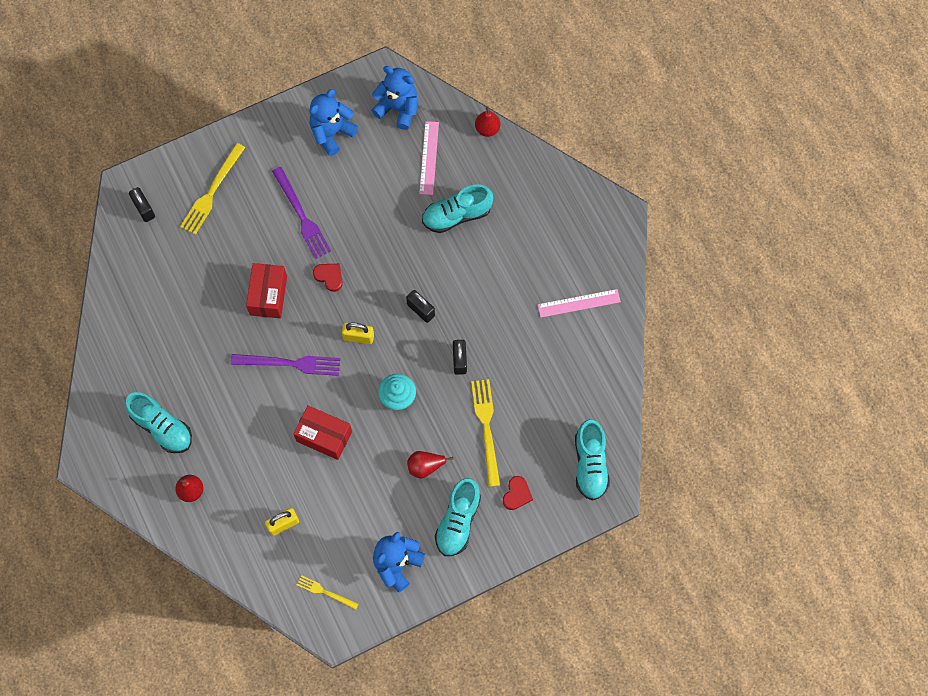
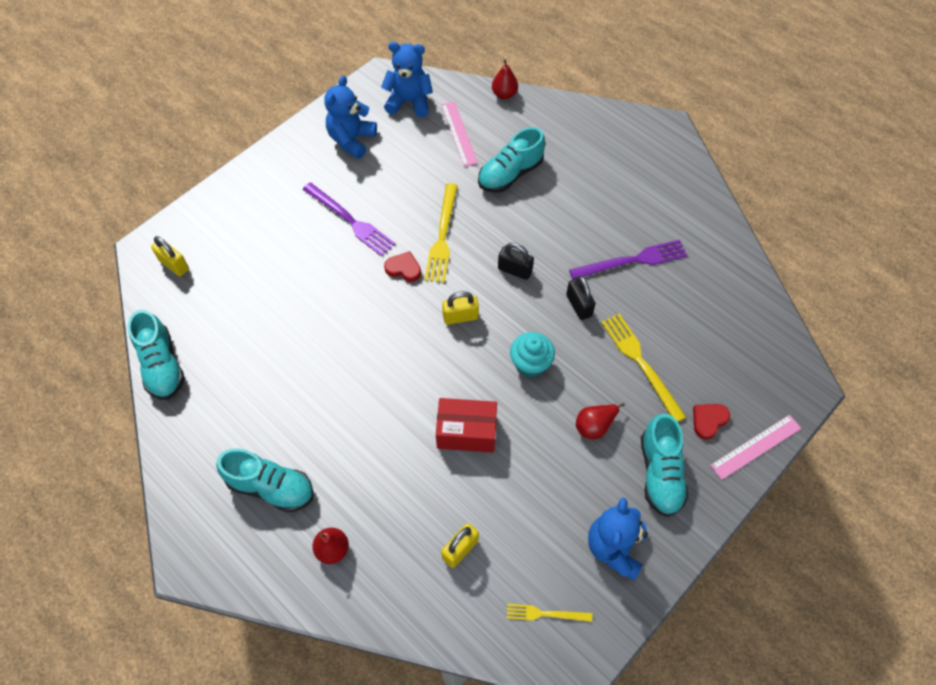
camera: 20 degrees left, 10 degrees down
black padlock [129,187,155,222] -> yellow padlock [151,236,189,276]
yellow fork [180,143,246,235] -> yellow fork moved to [424,183,458,283]
purple fork [231,354,340,376] -> purple fork moved to [569,240,687,279]
red box [246,263,287,318] -> none
red heart [503,476,533,510] -> red heart turned 135 degrees counterclockwise [693,404,730,440]
pink ruler [537,289,621,318] -> pink ruler moved to [710,415,801,480]
turquoise shoe [575,419,610,501] -> turquoise shoe moved to [128,310,185,400]

